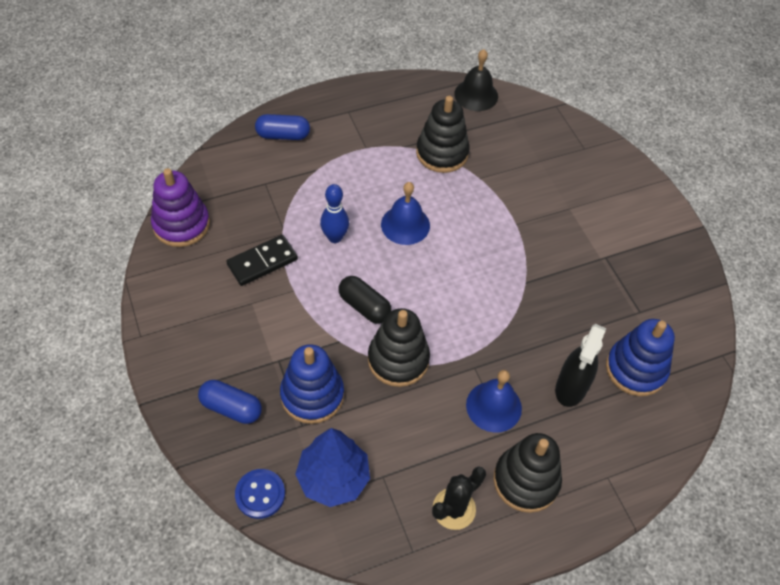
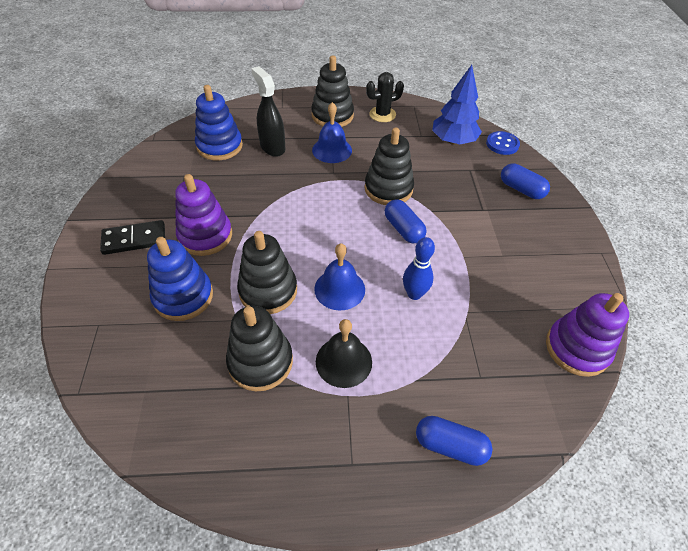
camera: 160 degrees left, 5 degrees down
black domino [226,235,298,286] -> black domino moved to [100,220,165,255]
blue stacking toy [280,344,344,424] -> blue stacking toy moved to [147,237,213,321]
black capsule [338,276,392,324] -> blue capsule [385,199,426,243]
black bell [454,49,498,111] -> black bell moved to [316,319,372,388]
black spray bottle [555,324,606,407] -> black spray bottle turned 75 degrees counterclockwise [251,66,286,157]
none -> purple stacking toy [175,174,232,256]
none -> black stacking toy [237,231,297,314]

